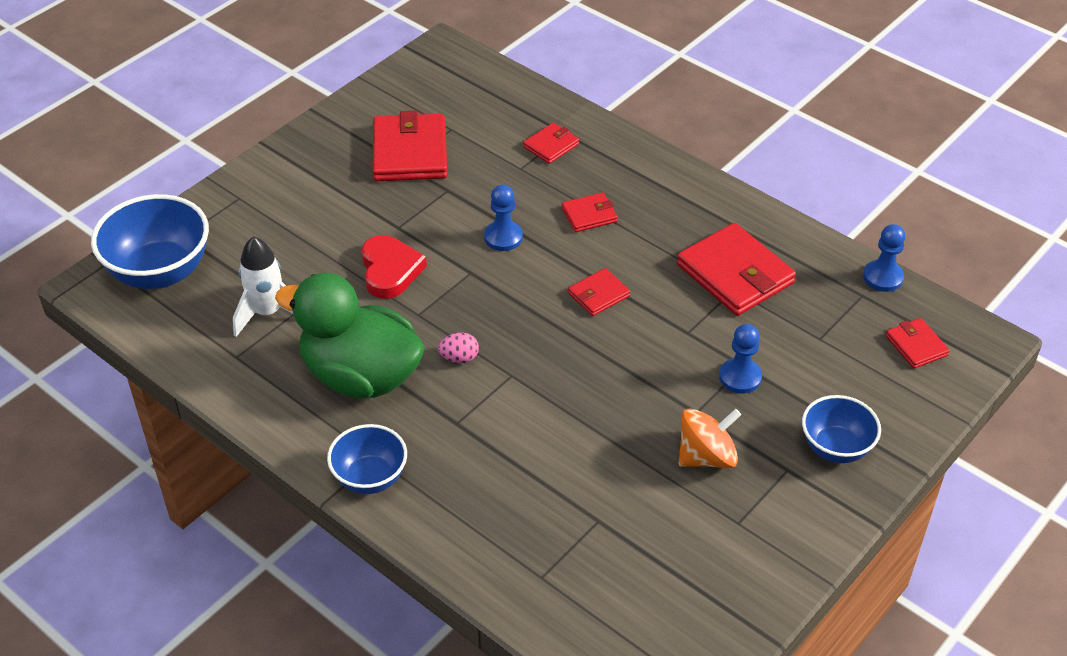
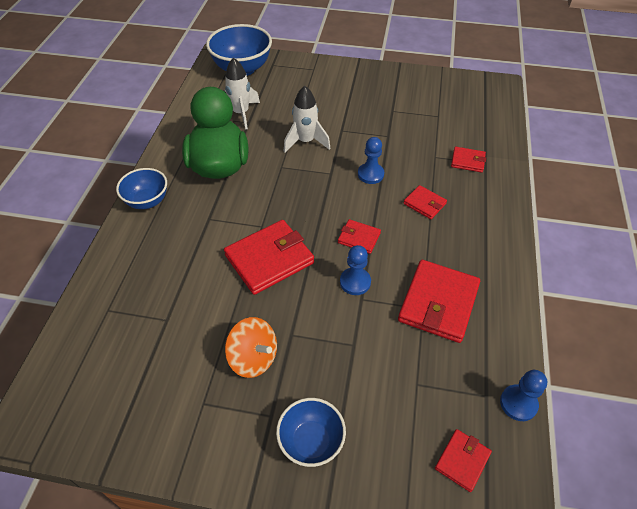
camera: 60 degrees right, 5 degrees up
red heart [362,235,427,299] -> white rocket [283,86,331,153]
red wallet [373,111,447,181] -> red wallet moved to [224,220,314,295]
pink egg [438,333,479,363] -> none
blue pawn [719,324,762,394] -> blue pawn moved to [340,245,371,295]

